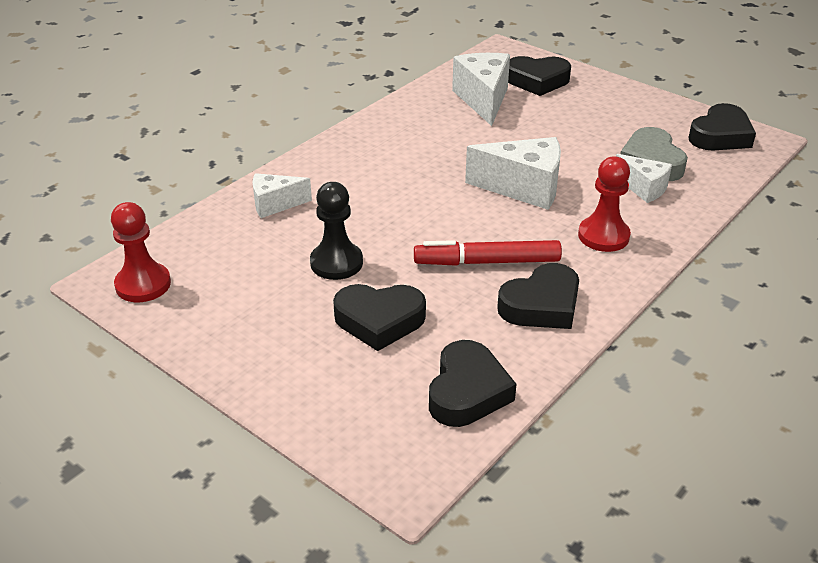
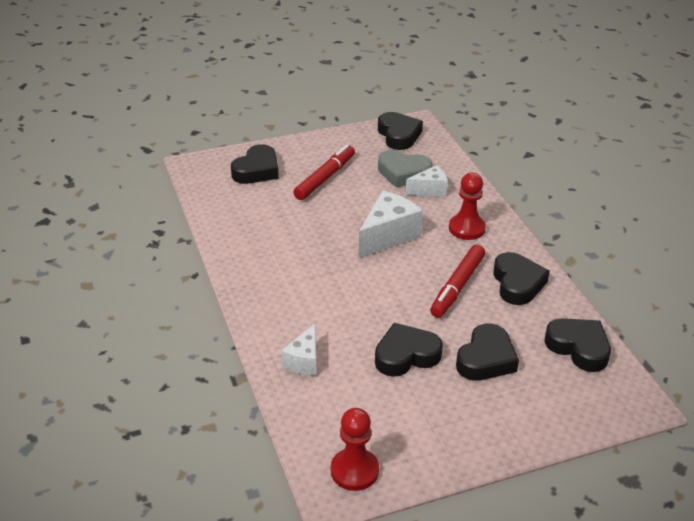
camera: 60 degrees left, 0 degrees up
black pawn [310,182,363,280] -> black heart [375,323,443,377]
white cheese [452,53,510,126] -> none
none -> red marker [293,145,355,200]

